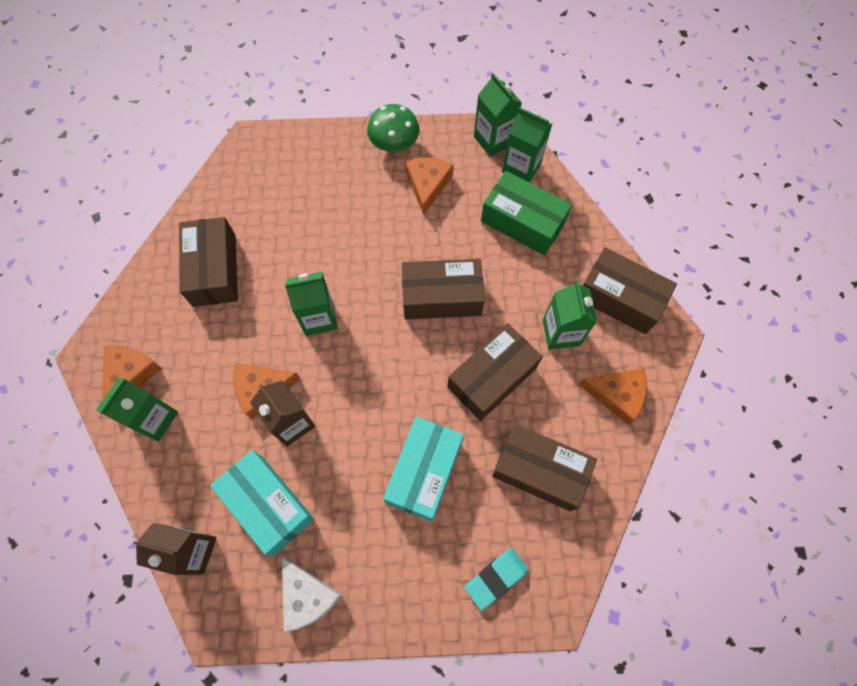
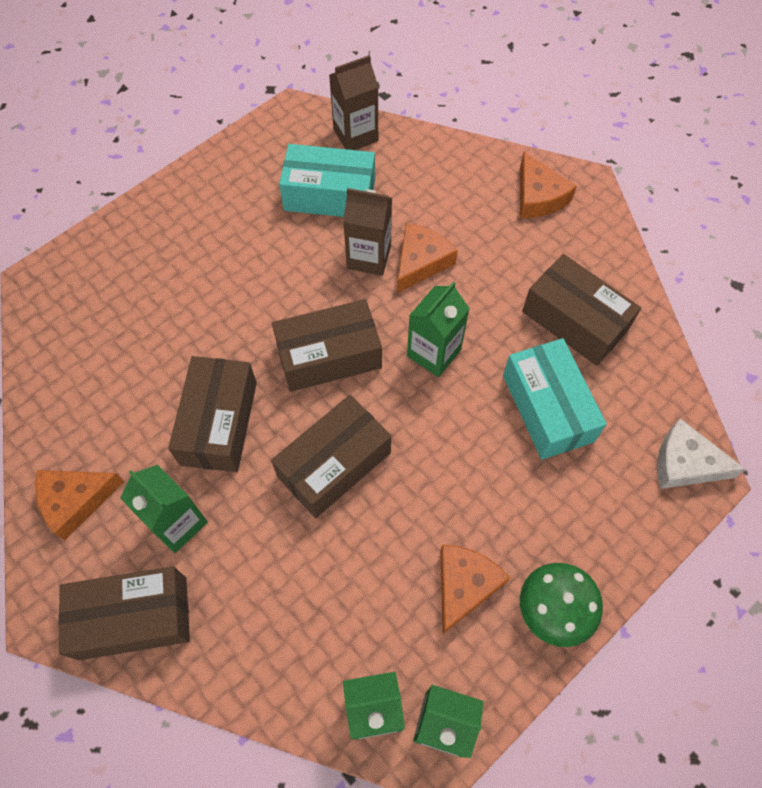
camera: 140 degrees right, 5 degrees down
green carton [96,377,178,442] -> none
white cheese [282,557,342,633] -> white cheese moved to [657,419,746,489]
turquoise box [383,417,464,522] -> turquoise box moved to [503,338,607,460]
orange cheese [405,157,454,215] -> orange cheese turned 120 degrees counterclockwise [440,545,510,634]
turquoise eraser [465,548,529,611] -> none
green box [481,171,572,256] -> none
brown box [492,424,597,511] -> brown box moved to [272,299,382,392]

